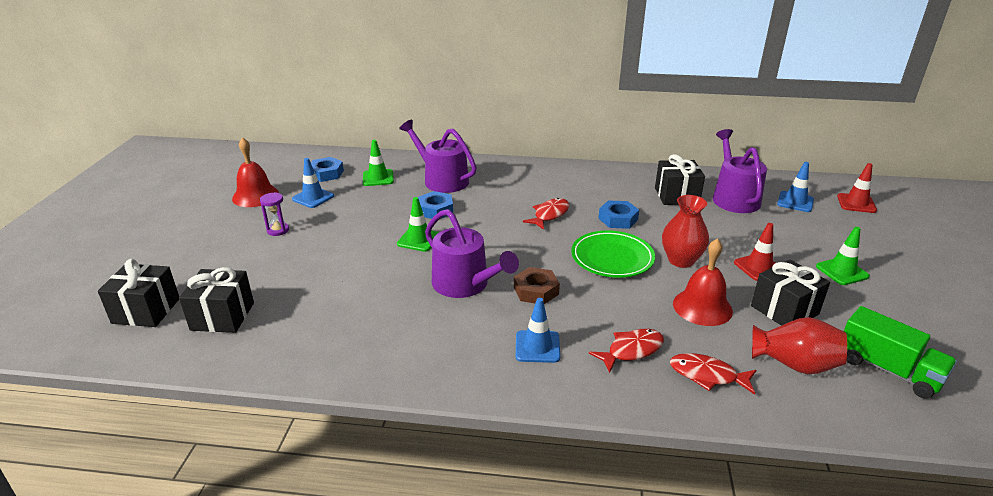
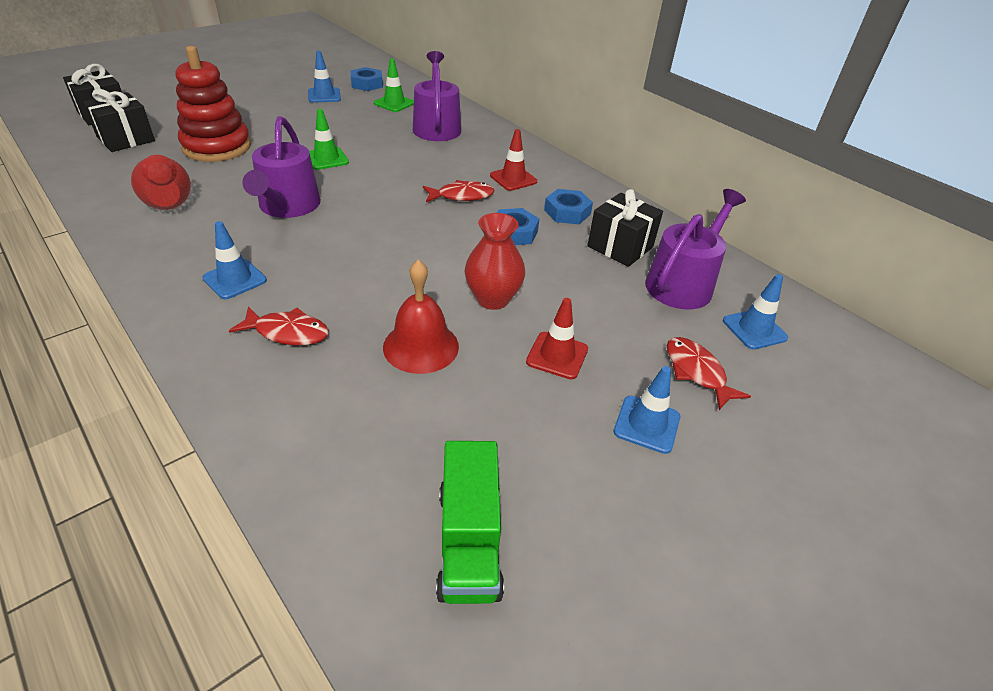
camera: 40 degrees right, 10 degrees up
red bell [232,137,279,207] -> none
purple hourglass [260,192,289,236] -> none
blue nut [418,191,453,219] -> blue nut moved to [544,189,593,224]
brown nut [514,267,560,304] -> none
green plate [571,230,655,278] -> none
red fish [670,353,757,395] -> red fish moved to [667,337,751,410]
black gift [751,259,830,326] -> none
red vase [752,317,847,374] -> red vase moved to [131,155,191,210]
green traffic cone [816,227,870,285] -> blue traffic cone [613,366,680,454]
red traffic cone [837,163,877,213] -> red traffic cone moved to [490,129,537,191]
none -> red stacking toy [176,46,251,162]

